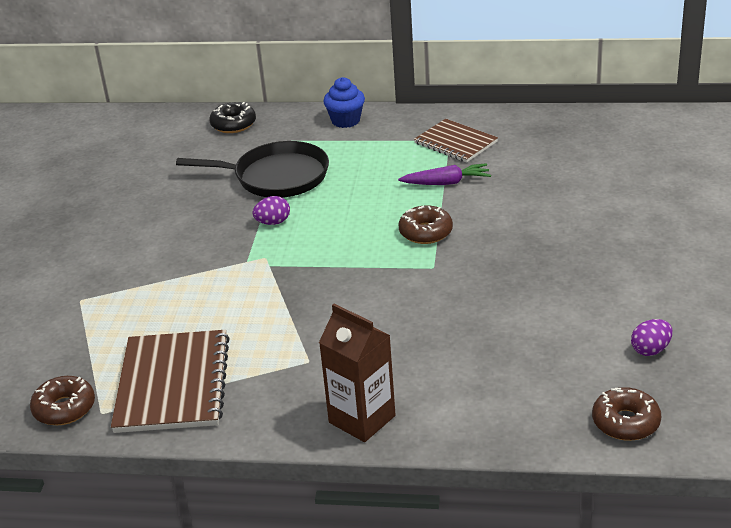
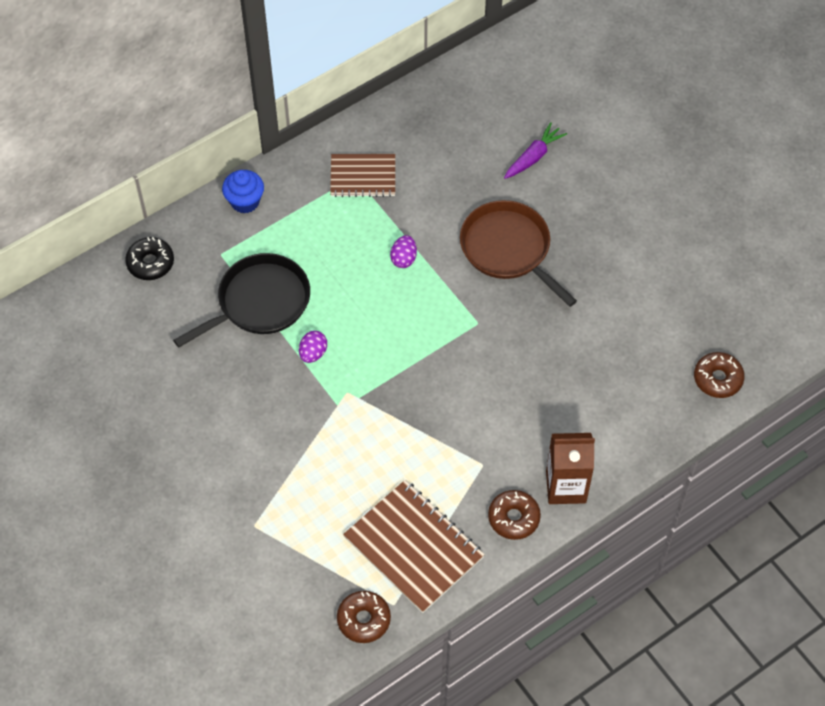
camera: 45 degrees left, 25 degrees up
purple carrot [398,163,491,185] -> purple carrot moved to [504,122,567,179]
brown donut [398,205,453,244] -> brown donut moved to [488,490,541,540]
purple egg [631,319,673,356] -> purple egg moved to [390,235,417,268]
none -> brown pan [460,200,577,307]

